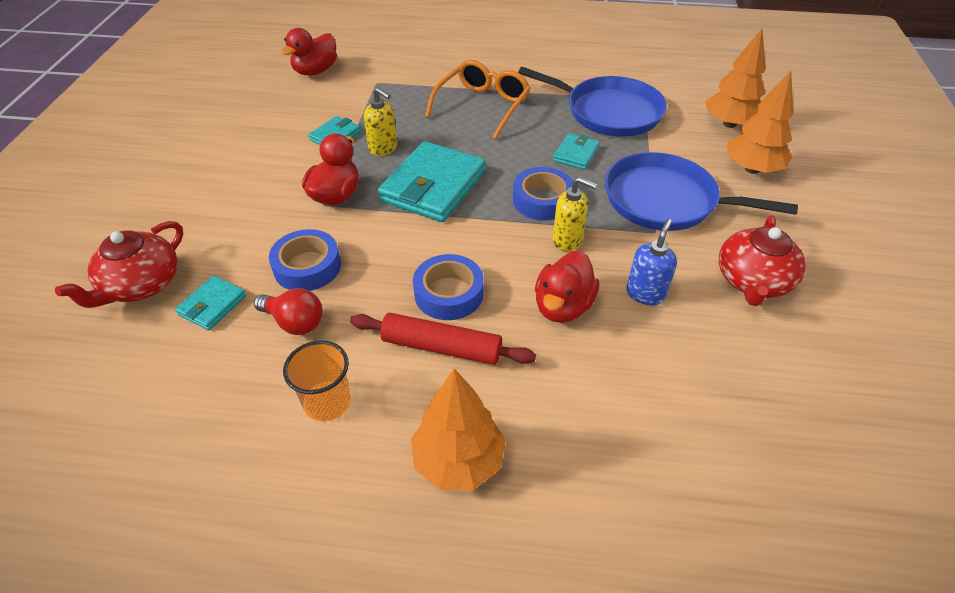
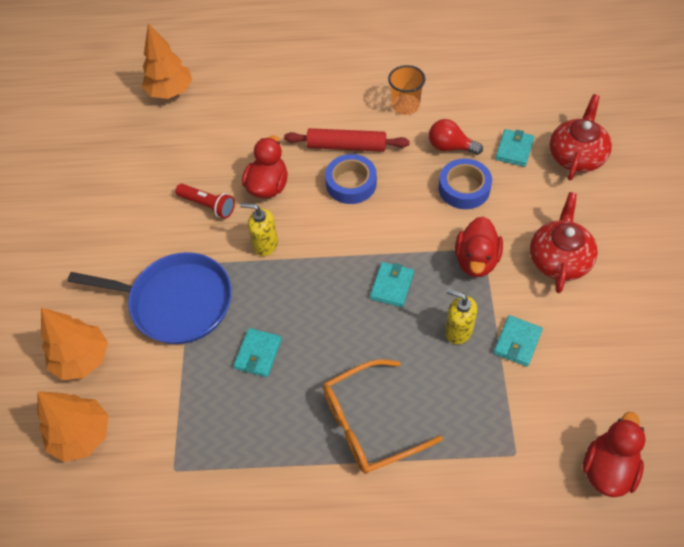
camera: 175 degrees right, 10 degrees up
turquoise wallet [378,141,486,222] -> turquoise wallet [370,262,414,307], size x0.49
orange tree [411,368,506,490] -> orange tree moved to [142,23,192,99]
orange glasses [425,60,531,140] -> orange glasses turned 45 degrees clockwise [323,359,443,474]
blue tape [513,167,573,221] -> none
blue pan [518,67,667,137] -> none
blue soap dispenser [626,219,677,305] -> red flashlight [175,184,235,219]
red teapot [719,215,806,306] -> red teapot moved to [530,192,598,293]

